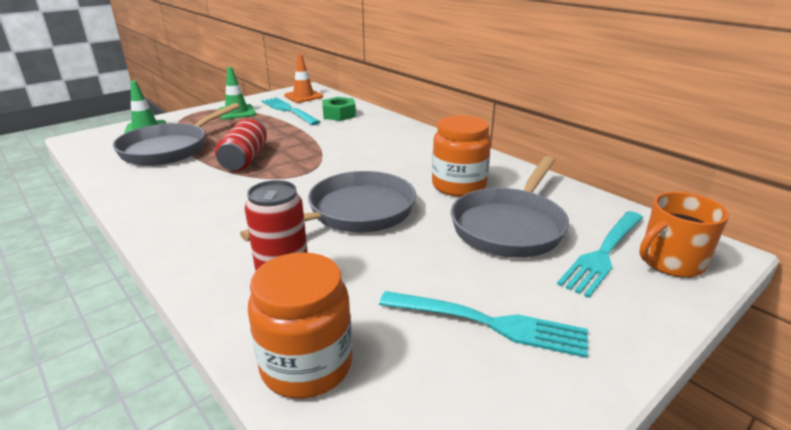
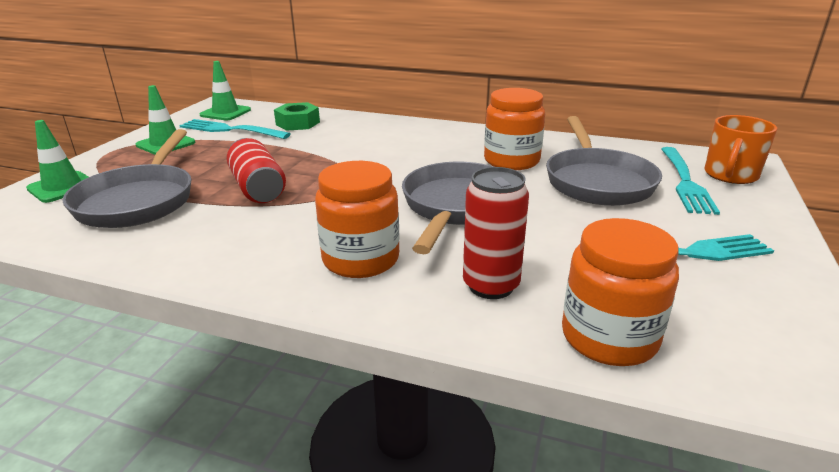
camera: 30 degrees left, 0 degrees up
orange traffic cone [284,54,323,103] -> green traffic cone [200,61,251,121]
none -> orange jar [315,161,400,278]

